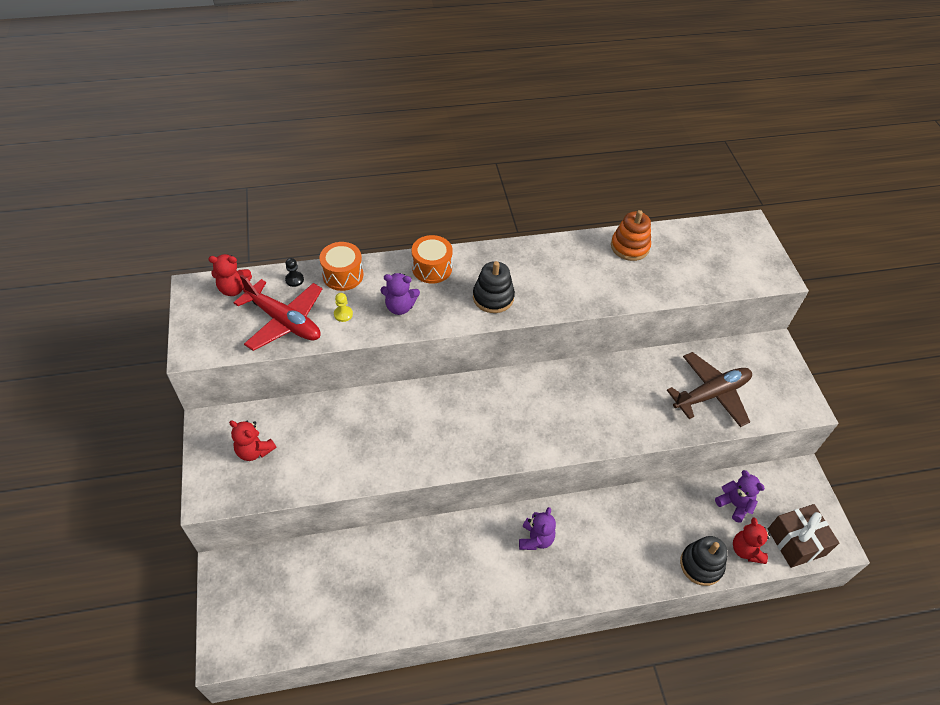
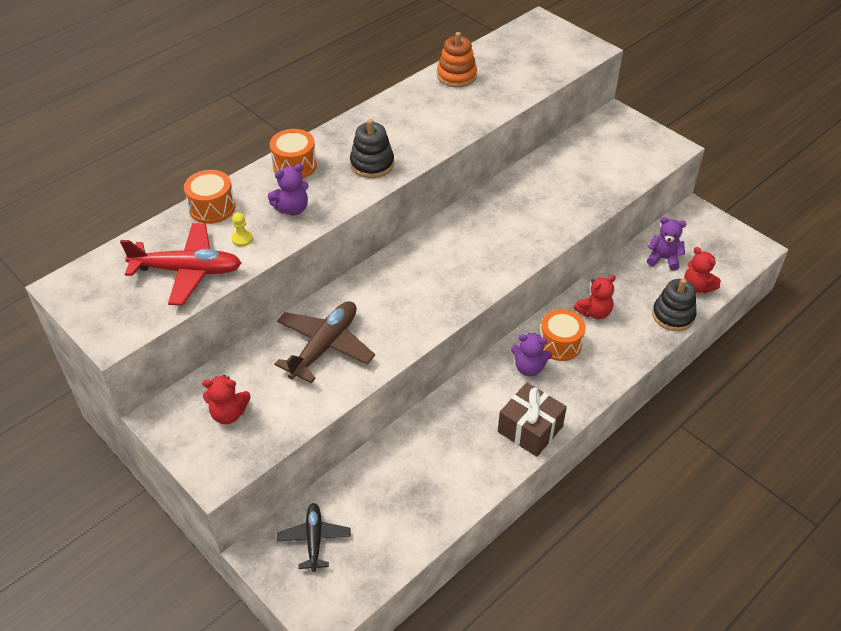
camera: 30 degrees left, 5 degrees down
red teddy bear [208,254,252,296] -> red teddy bear moved to [574,275,616,319]
black pawn [285,258,304,287] -> none
purple teddy bear [519,507,556,550] -> purple teddy bear turned 120 degrees clockwise [511,333,552,376]
brown plane [667,352,752,427] -> brown plane moved to [274,301,375,383]
brown gift [768,504,839,568] -> brown gift moved to [498,382,567,457]
none -> black plane [277,503,351,572]
none -> orange drum [540,309,586,361]

